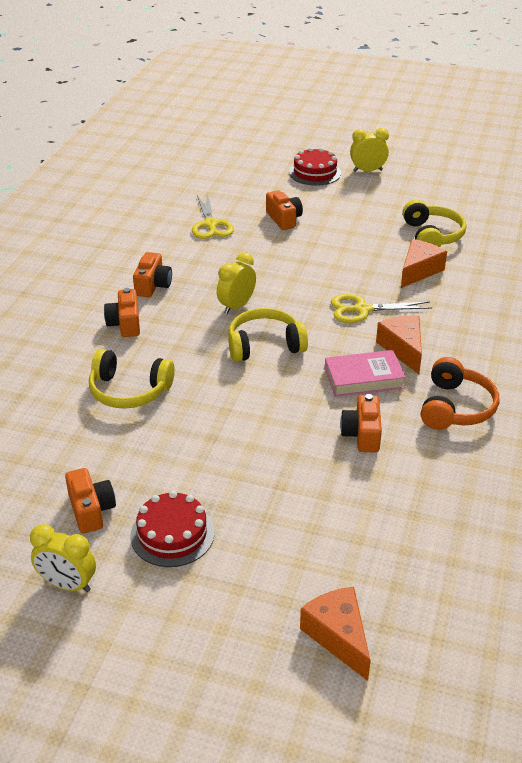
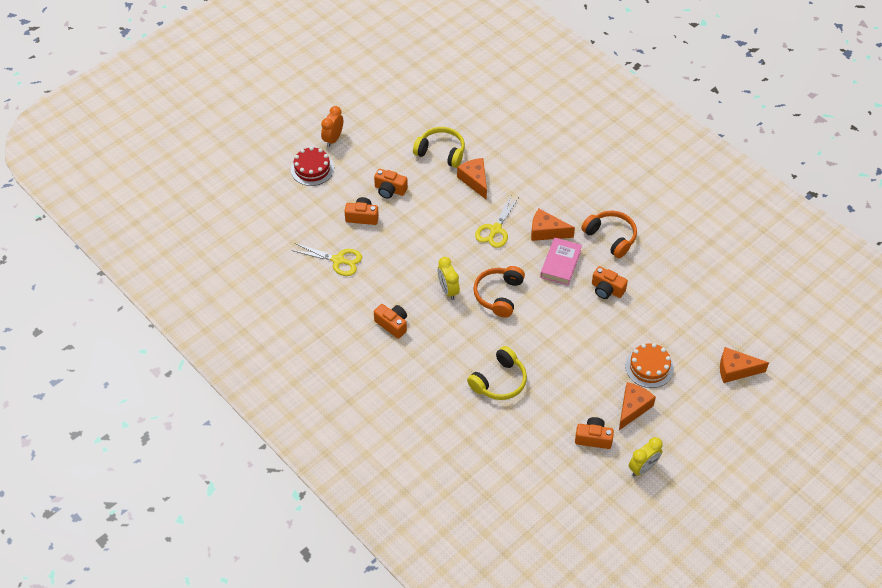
camera: 60 degrees left, 15 degrees up
orange camera [104,288,140,337] -> orange camera moved to [374,169,408,199]
red cake [130,491,214,567] -> orange cheese [619,382,656,430]
yellow headphones [228,308,308,362] -> orange headphones [473,266,525,318]
yellow clock [350,128,389,172] -> orange clock [321,106,343,147]
none -> orange cake [625,343,674,388]

